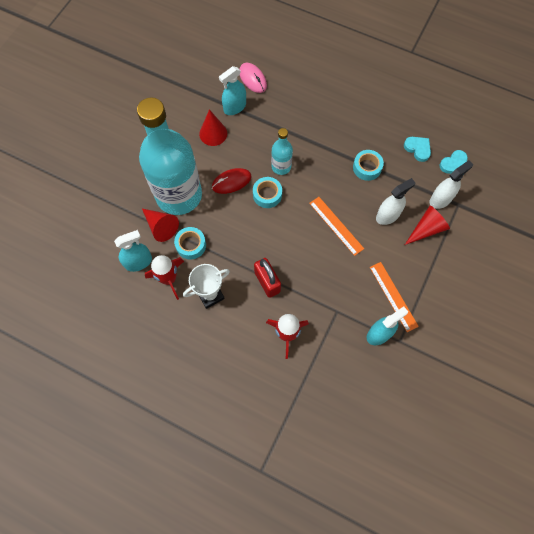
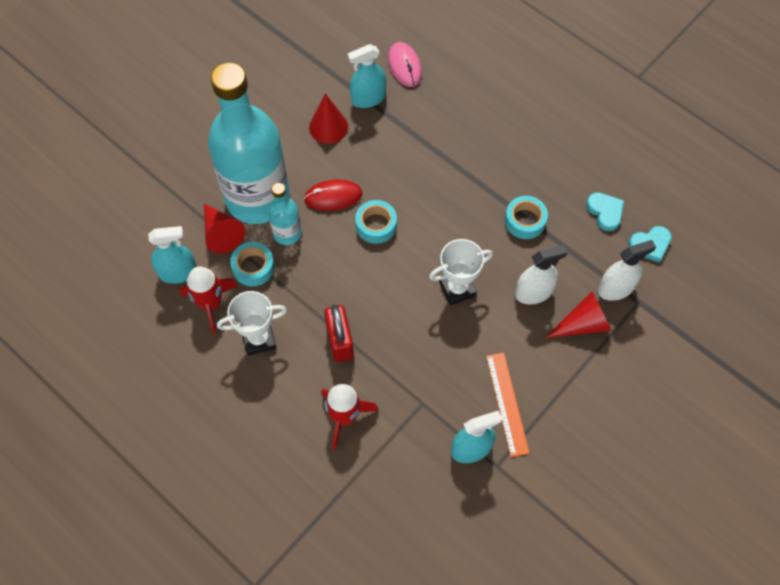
camera: 15 degrees right, 5 degrees down
turquoise bottle [271,128,293,175] -> turquoise bottle moved to [268,183,302,245]
orange ruler [309,197,364,256] -> white trophy [429,239,493,305]

